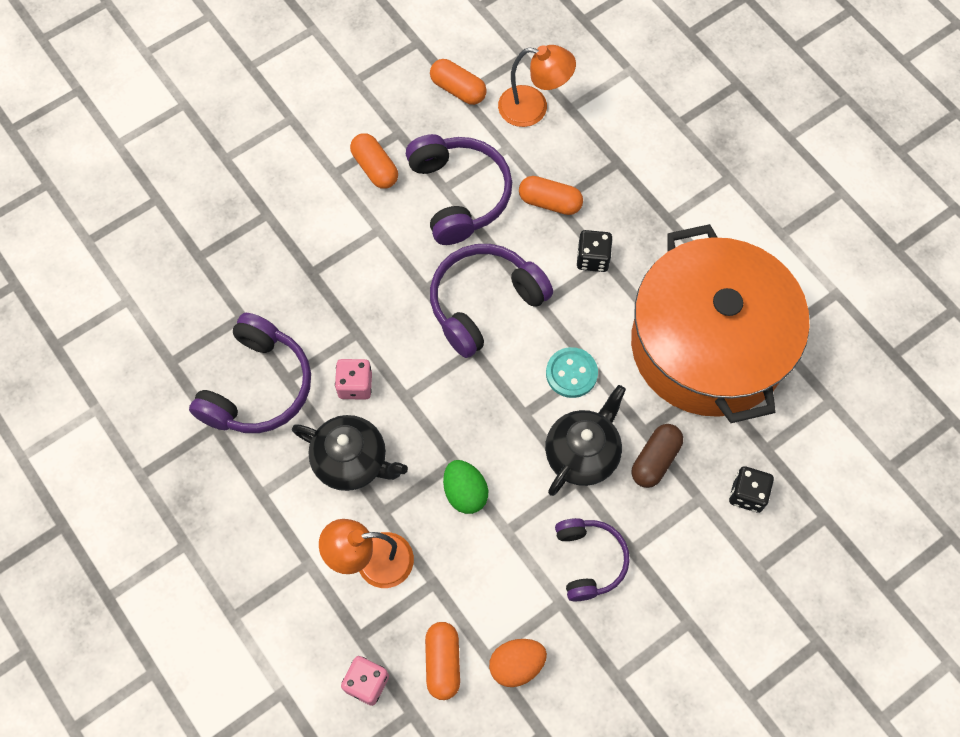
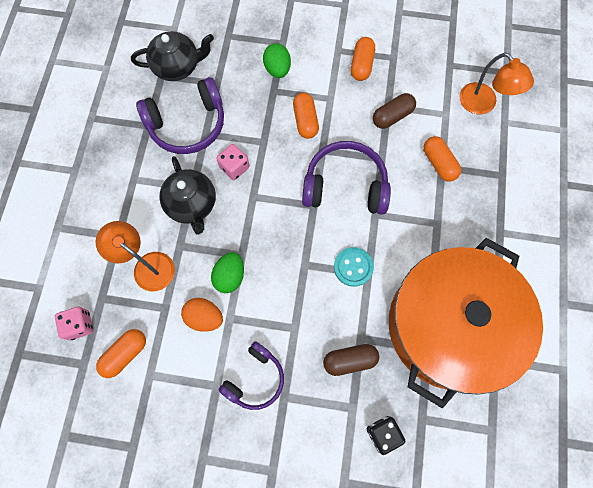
camera: 45 degrees right, 5 degrees up
purple headphones [406,134,512,245] -> brown capsule [373,93,416,129]
orange capsule [430,59,487,105] -> orange capsule moved to [293,93,319,139]
orange egg [489,639,547,687] -> orange egg moved to [181,298,223,332]
black teapot [545,385,626,496] -> black teapot moved to [131,31,214,81]
black dice [577,230,613,272] -> none
none -> green egg [263,43,291,78]

